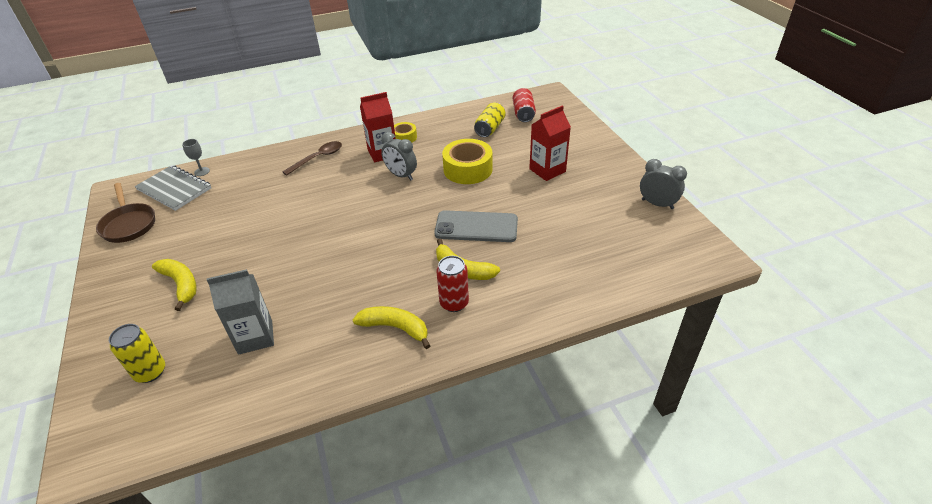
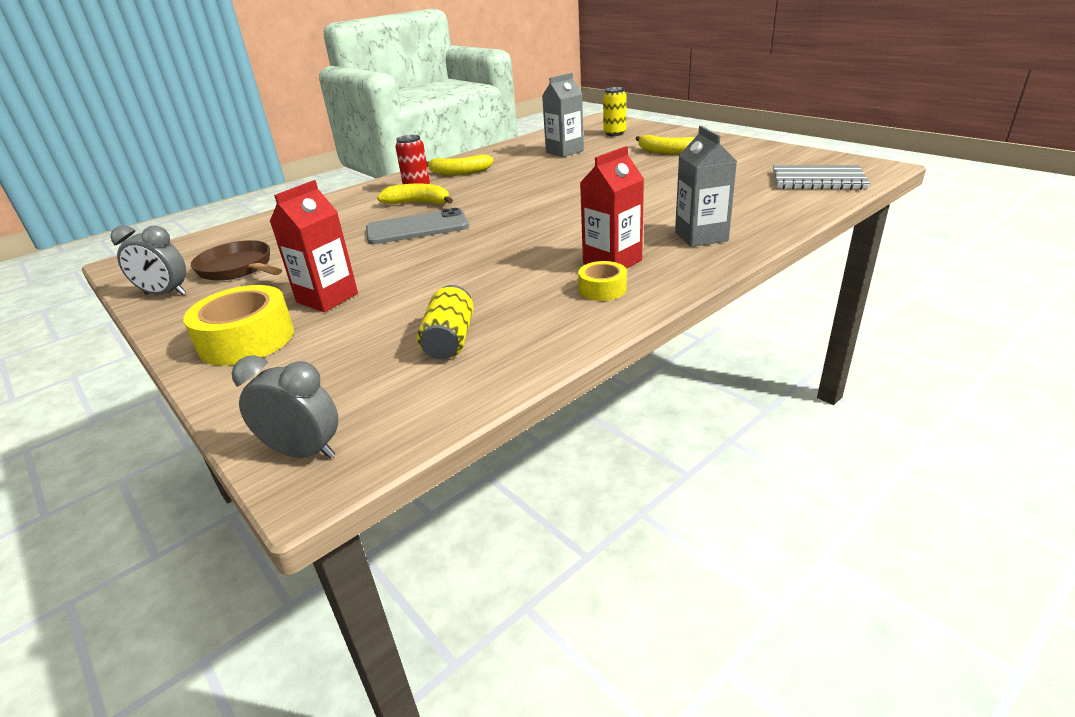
camera: 160 degrees right, 10 degrees down
brown pan [96,183,155,243] -> brown pan moved to [191,240,282,281]
grey goblet [182,139,210,176] -> none
brown spoon [282,141,342,176] -> grey carton [675,126,737,247]
grey clock [381,132,417,181] -> grey clock moved to [232,355,338,459]
yellow tape [442,139,493,184] -> yellow tape moved to [183,285,294,366]
red can [512,88,536,122] -> none

